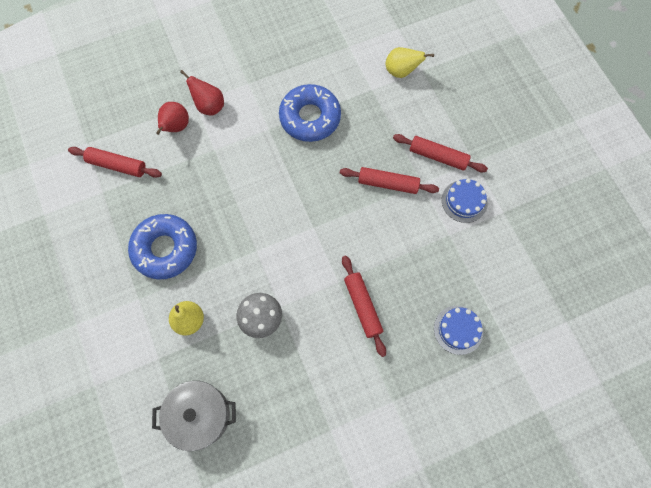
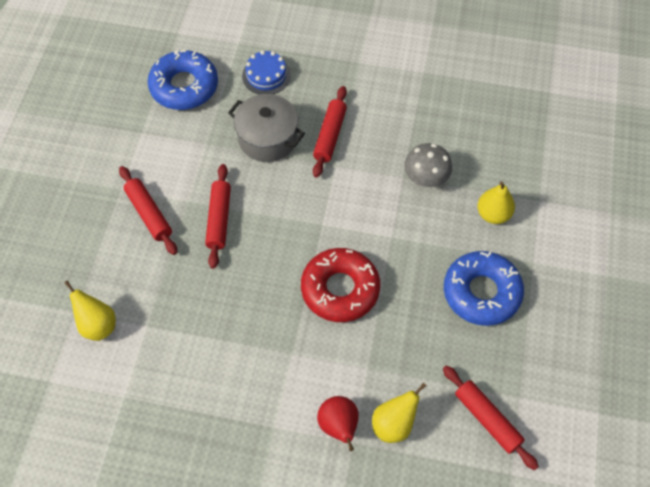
camera: 145 degrees left, 10 degrees down
grey pot [152,381,236,451] -> grey pot moved to [228,94,305,162]
red pear [156,102,189,135] -> yellow pear [372,382,426,443]
blue donut [279,84,341,142] -> blue donut moved to [148,50,218,110]
red rolling pin [340,167,439,194] -> red rolling pin turned 45 degrees clockwise [205,164,231,269]
blue cake [442,179,488,223] -> none
none -> red donut [301,248,380,322]

